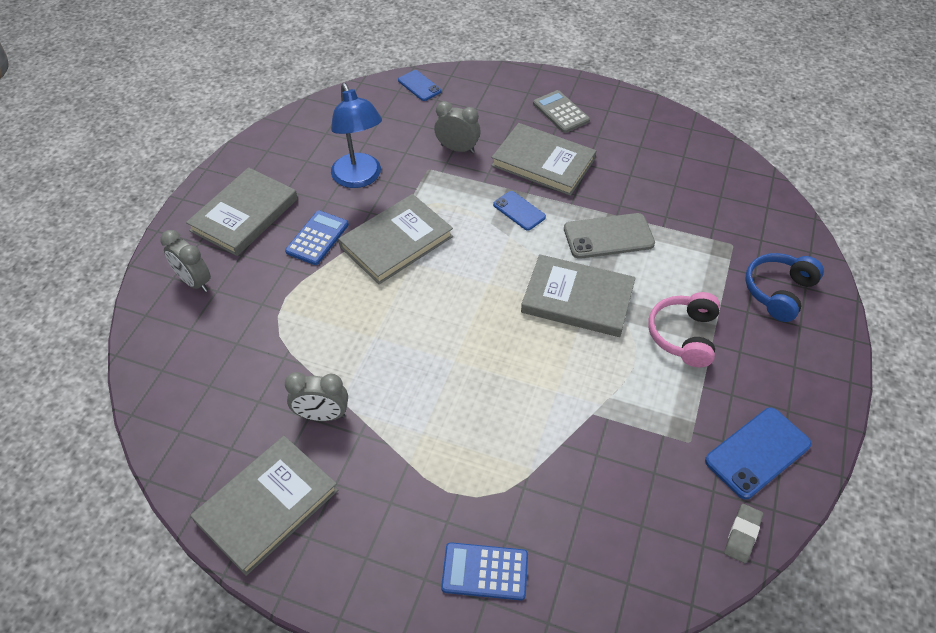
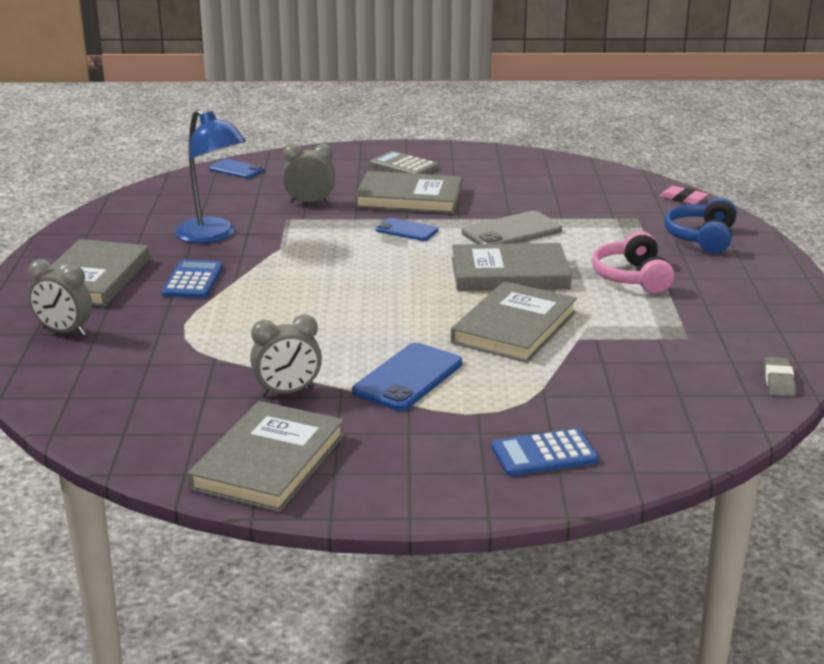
camera: 20 degrees left, 25 degrees down
grey book [338,194,453,284] -> grey book moved to [451,281,577,363]
blue phone [705,407,812,499] -> blue phone moved to [352,343,462,411]
none -> pink eraser [660,186,708,205]

